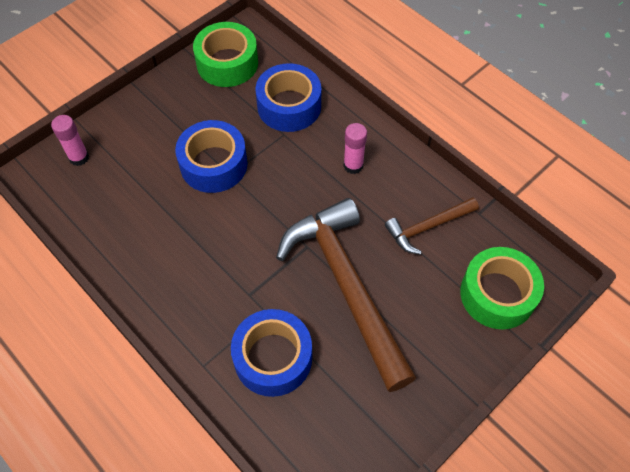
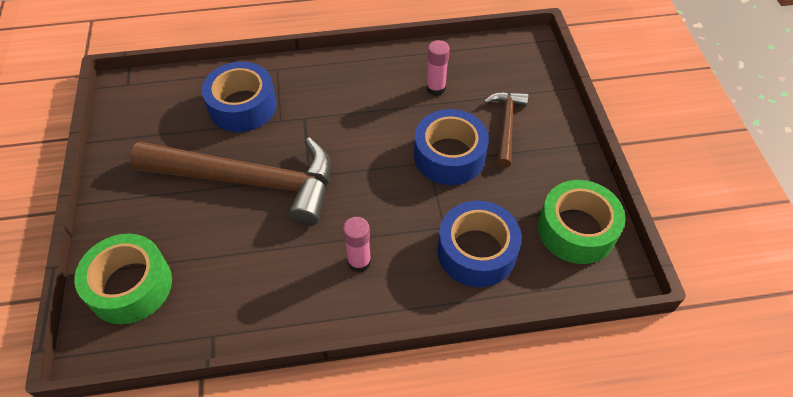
camera: 125 degrees right, 5 degrees down
pink glue stick [51,115,89,166] -> pink glue stick moved to [426,40,450,96]
brown hammer [385,197,479,255] -> brown hammer moved to [484,92,528,168]

